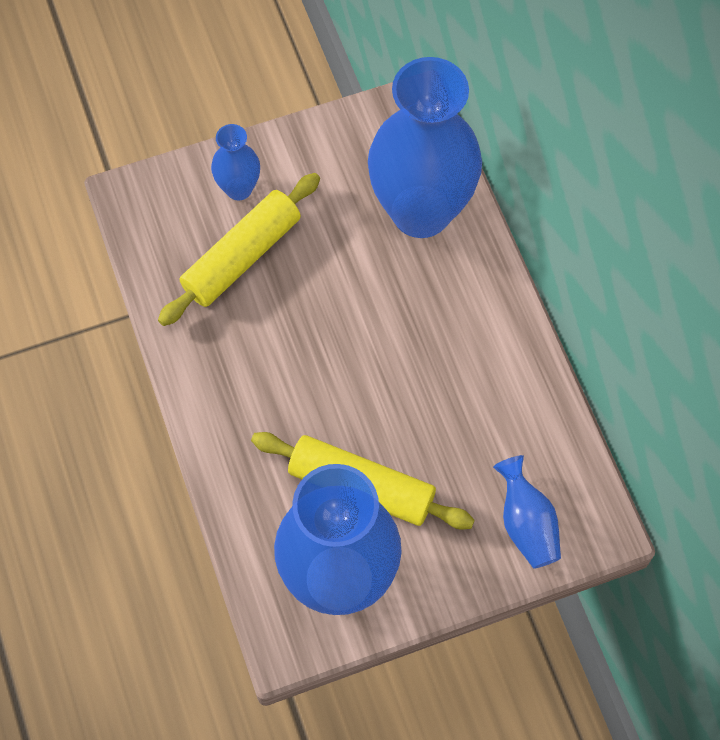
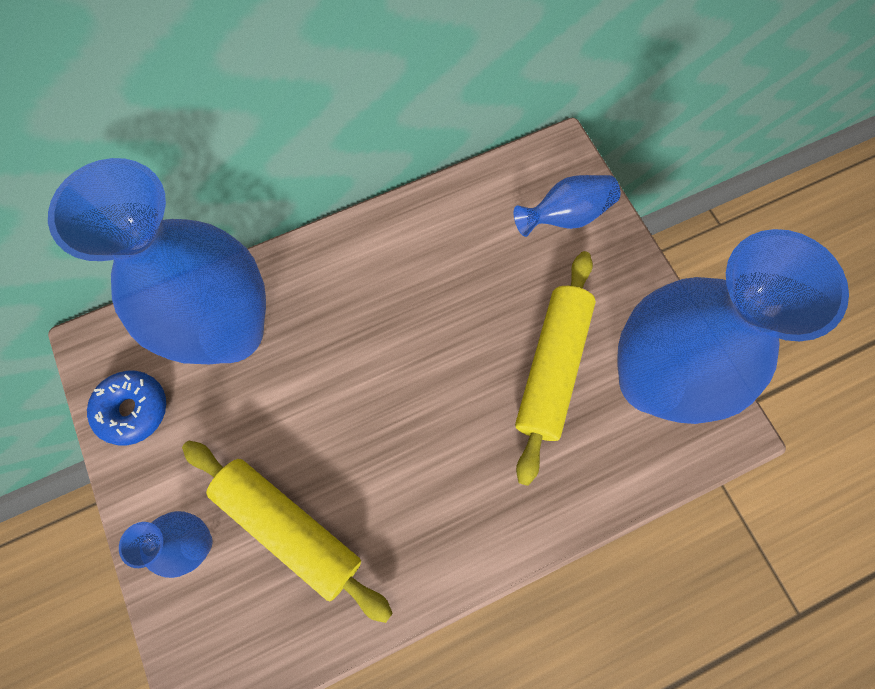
camera: 95 degrees left, 5 degrees up
none -> blue donut [87,371,166,446]

